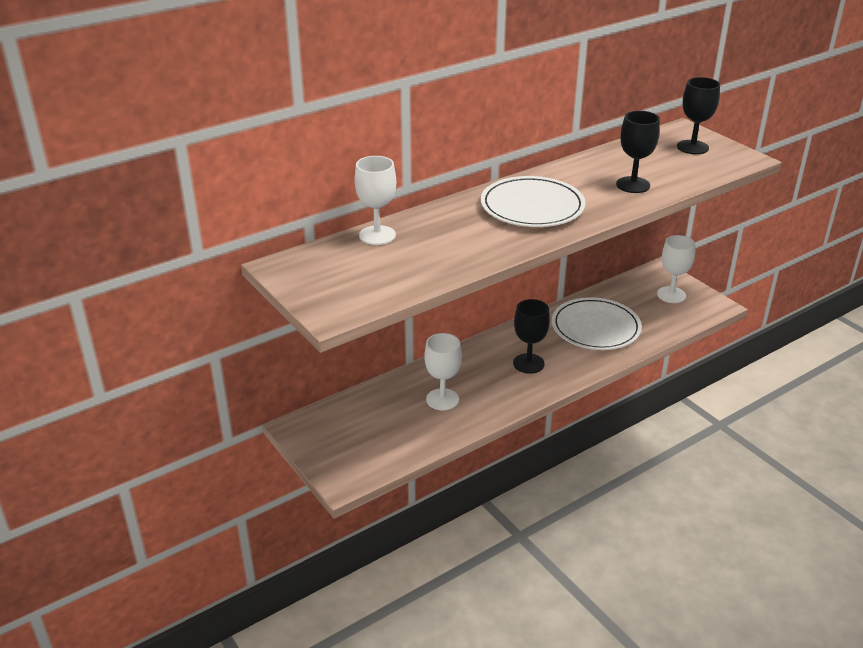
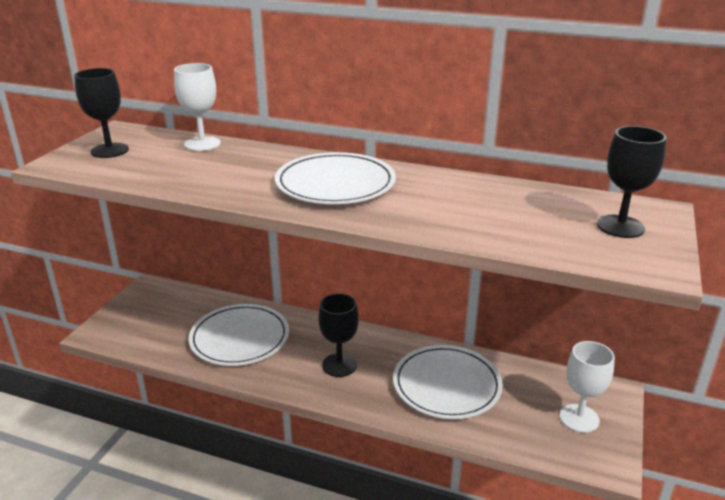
camera: 55 degrees right, 5 degrees down
white goblet [424,333,462,410] -> white plate [189,304,289,366]
black goblet [616,111,660,193] -> black goblet moved to [74,68,129,158]

